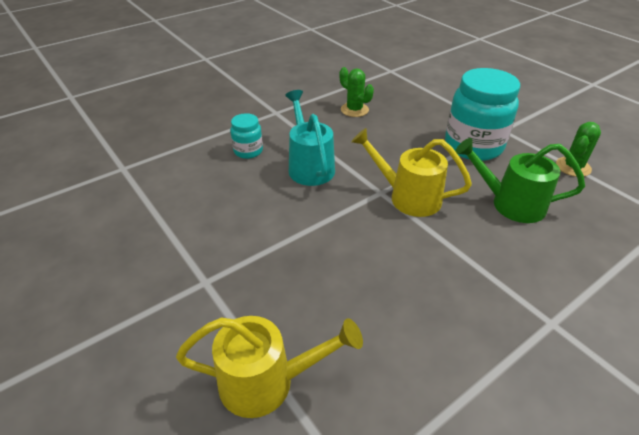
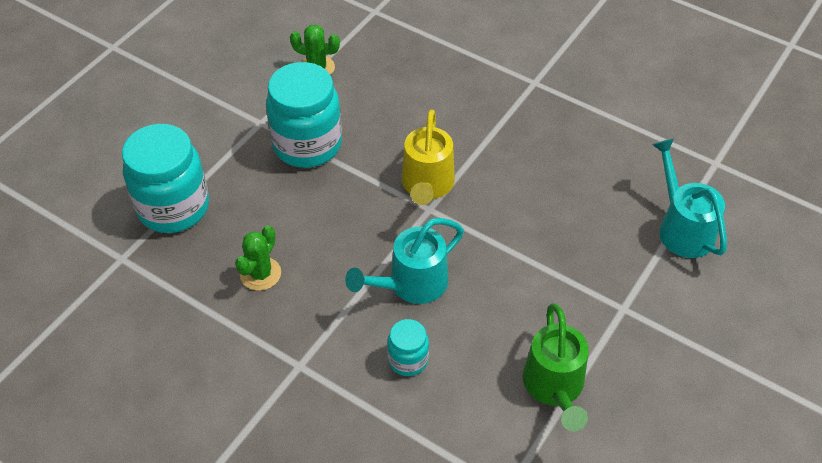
camera: 110 degrees left, 10 degrees up
yellow watering can [176,316,363,418] -> turquoise watering can [652,138,727,258]
green watering can [455,138,585,223] -> green watering can moved to [523,303,589,431]
none -> turquoise jar [122,124,209,233]

